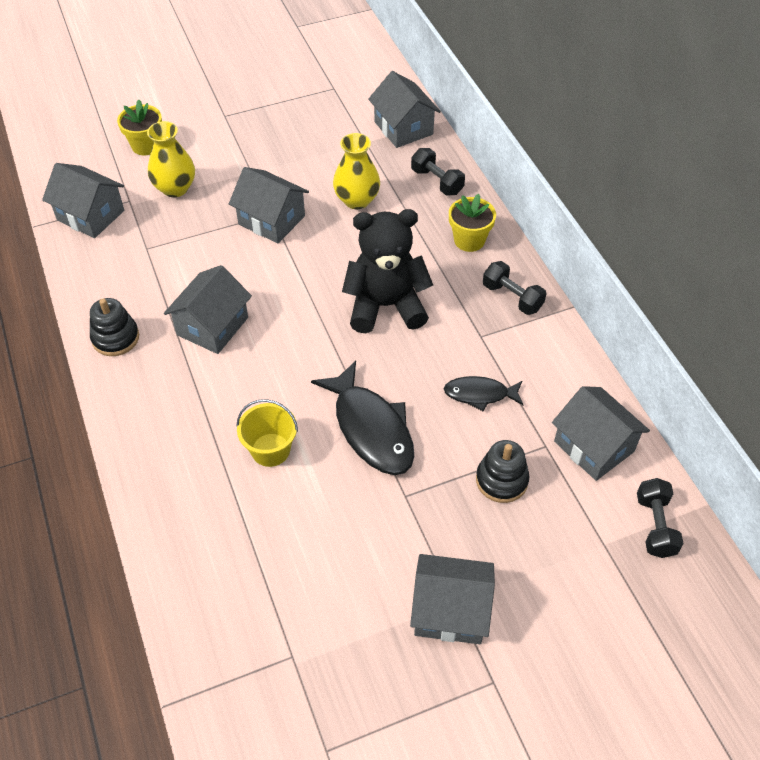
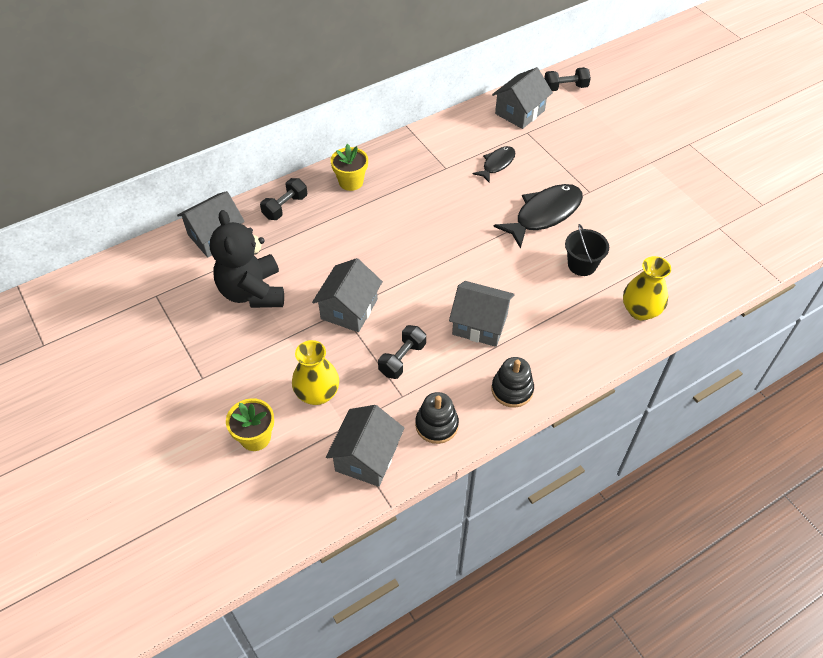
camera: 100 degrees left, 0 degrees up
yellow bucket [236,399,298,467] -> black bucket [565,224,609,276]
yellow vase [333,133,380,209] -> yellow vase moved to [623,256,671,321]
black teddy bear [342,209,433,333] -> black teddy bear moved to [210,210,284,308]
grey house [410,554,495,644] -> none
black fish [444,376,524,412] -> black fish turned 135 degrees counterclockwise [473,146,515,183]
black stacking toy [476,440,529,503] -> black stacking toy moved to [415,392,459,444]
black dumbbell [483,261,546,315] -> black dumbbell moved to [378,325,426,379]

